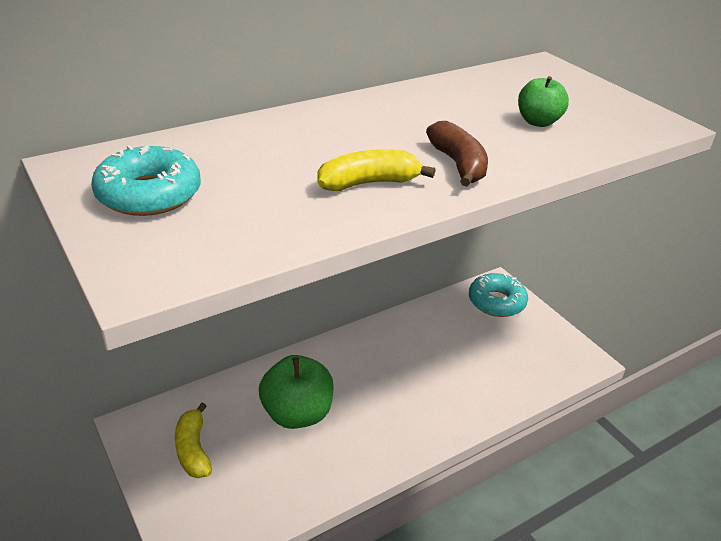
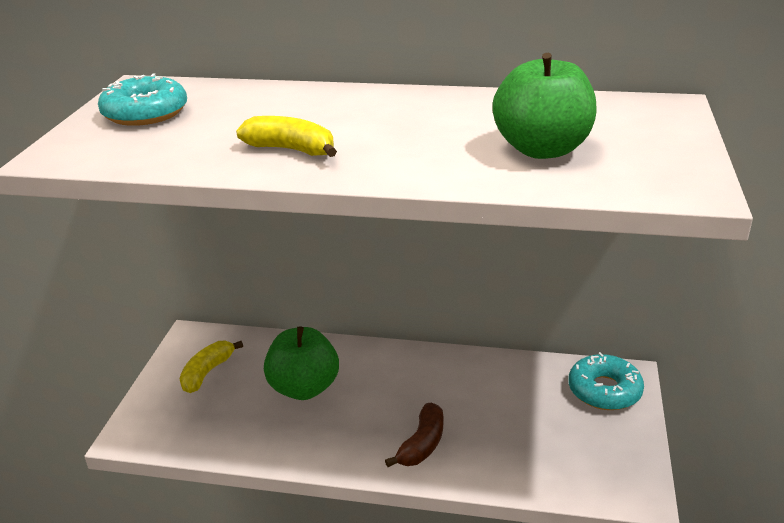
camera: 45 degrees right, 5 degrees down
brown banana [426,121,488,187] -> brown banana moved to [385,403,443,467]
green apple [518,76,569,127] -> green apple [492,53,597,159], size x1.75

